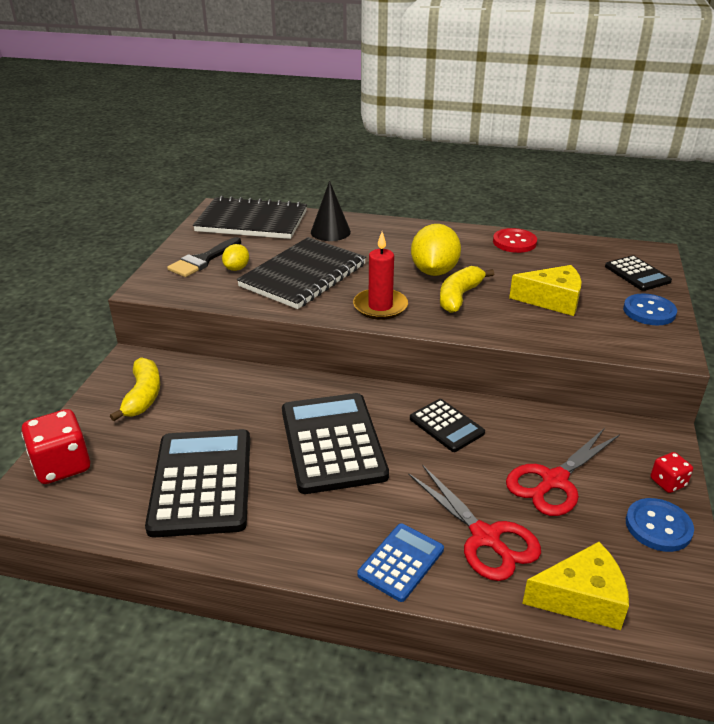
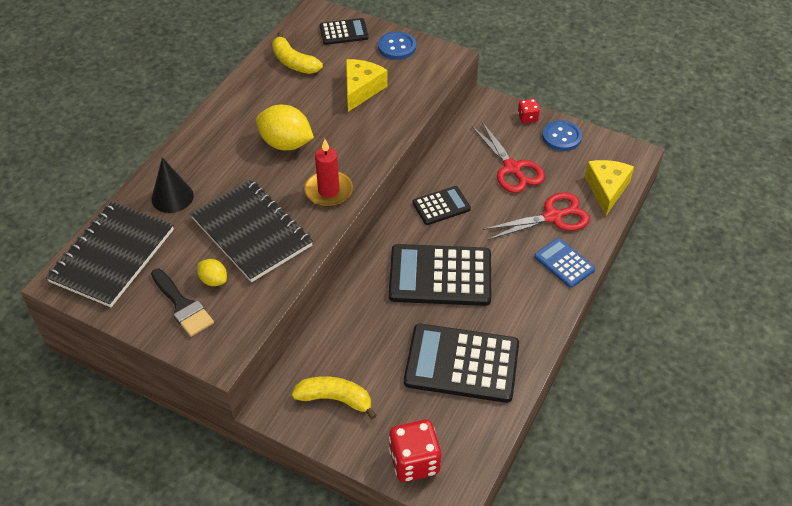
camera: 75 degrees left, 15 degrees up
yellow banana [440,266,494,313] -> yellow banana moved to [272,32,323,74]
red button [493,228,537,253] -> none

